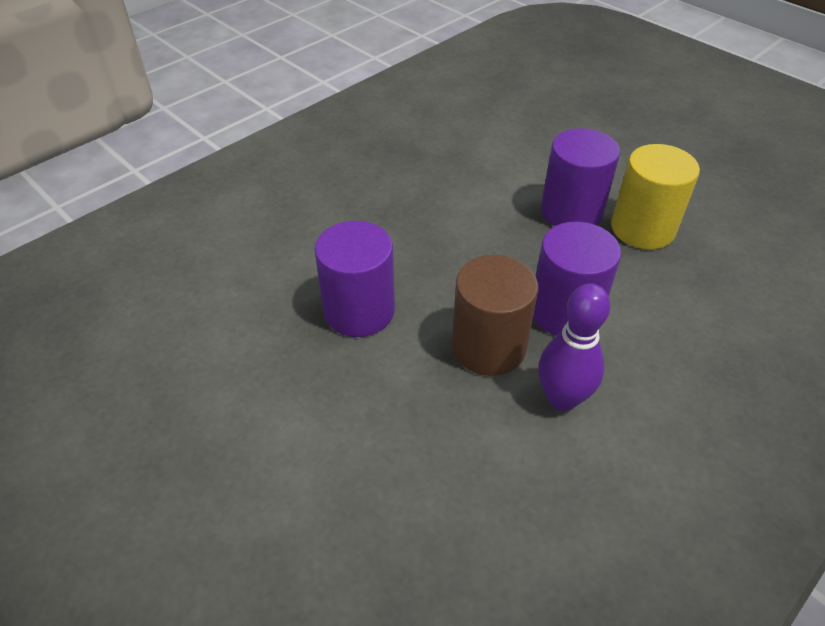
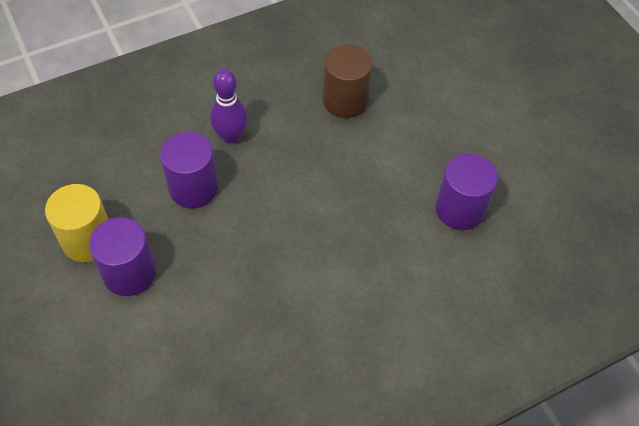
camera: 165 degrees left, 10 degrees up
purple cylinder [314,221,395,337] -> purple cylinder moved to [436,154,498,230]
brown cylinder [452,255,539,376] -> brown cylinder moved to [323,45,373,118]

